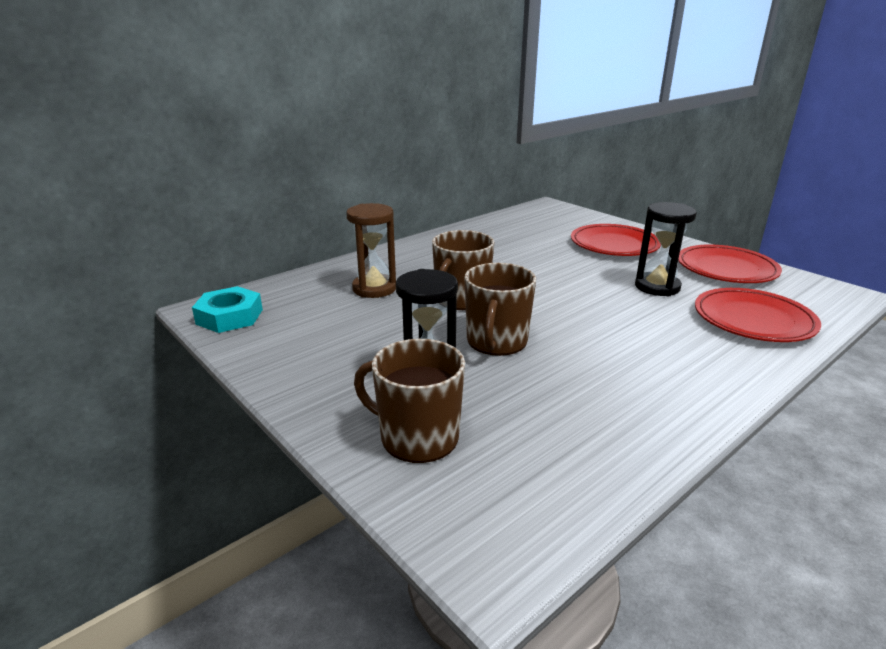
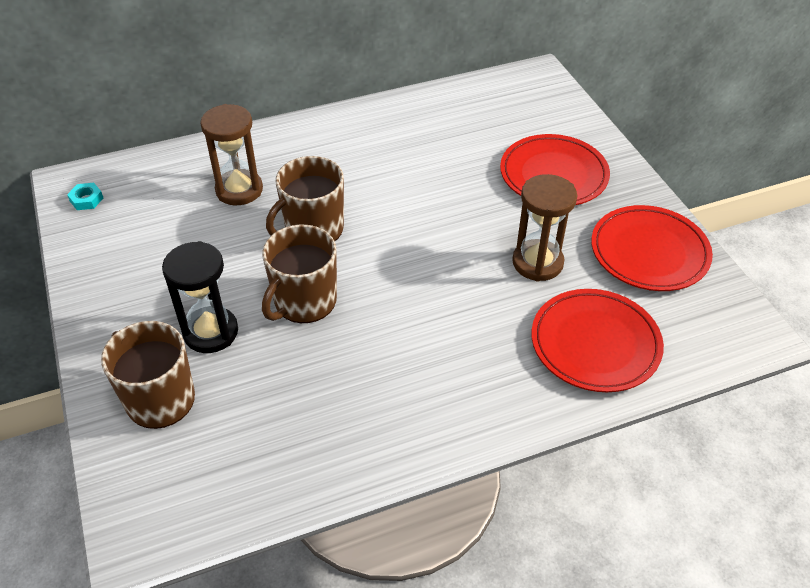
camera: 20 degrees right, 20 degrees up
turquoise nut [192,286,263,333] -> turquoise nut [67,183,103,210], size x0.51
black hourglass [635,202,697,296] -> brown hourglass [512,174,577,282]

